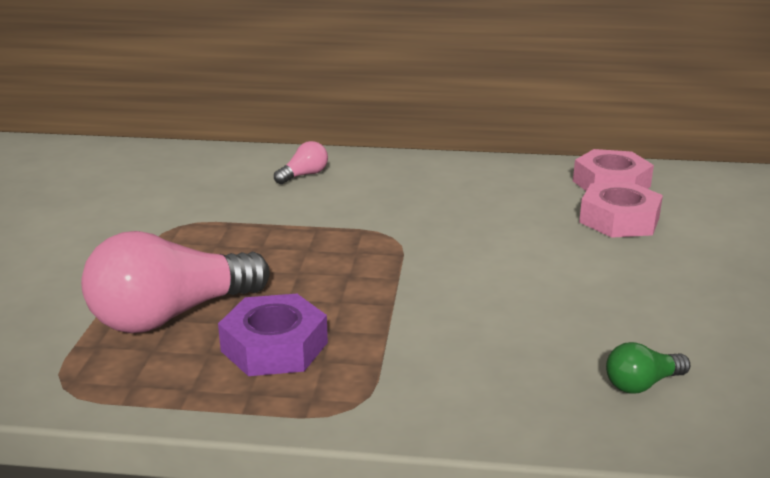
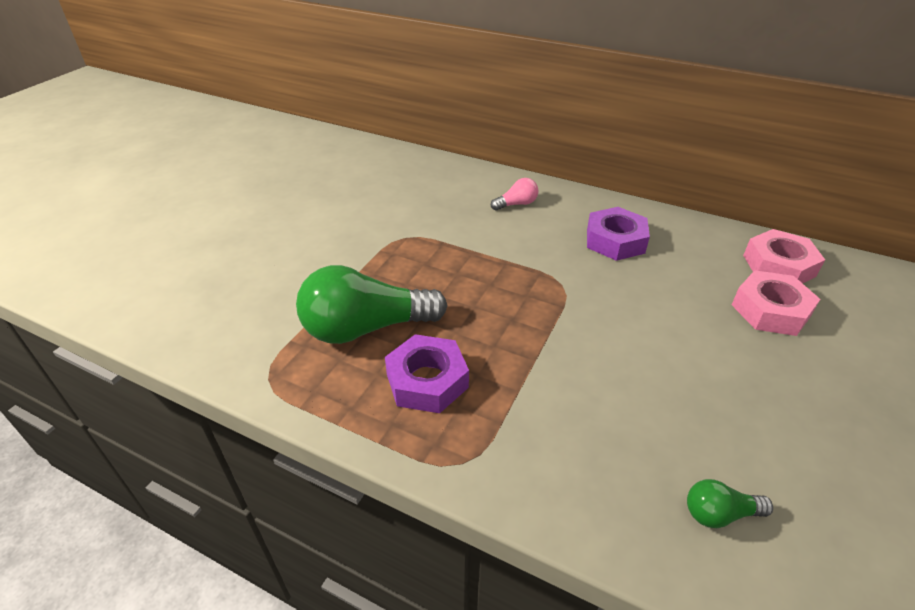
camera: 20 degrees right, 15 degrees up
pink light bulb [81,231,270,333] -> green light bulb [296,265,447,344]
none -> purple nut [587,207,650,261]

